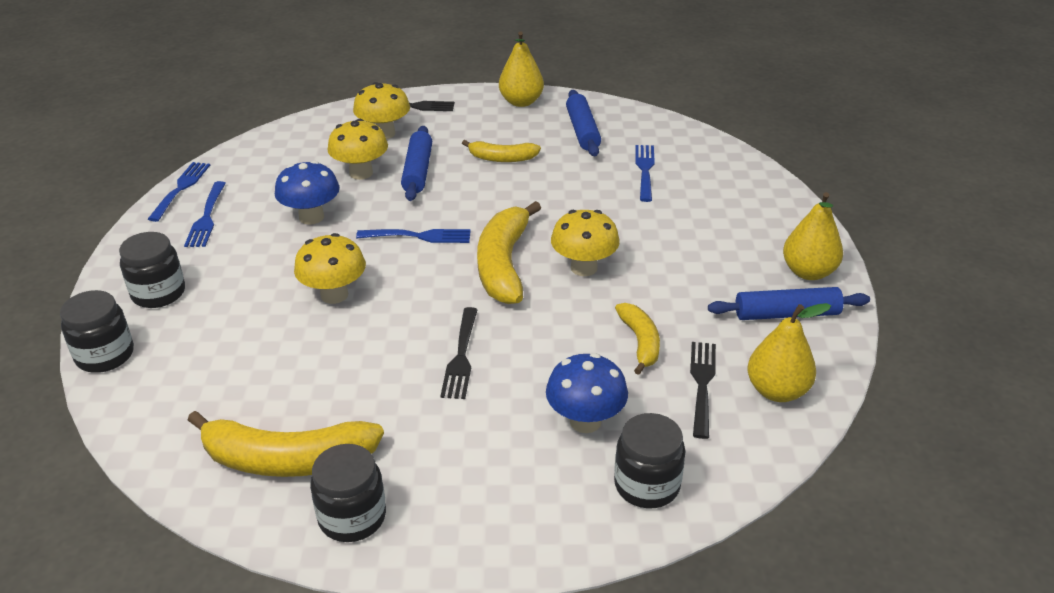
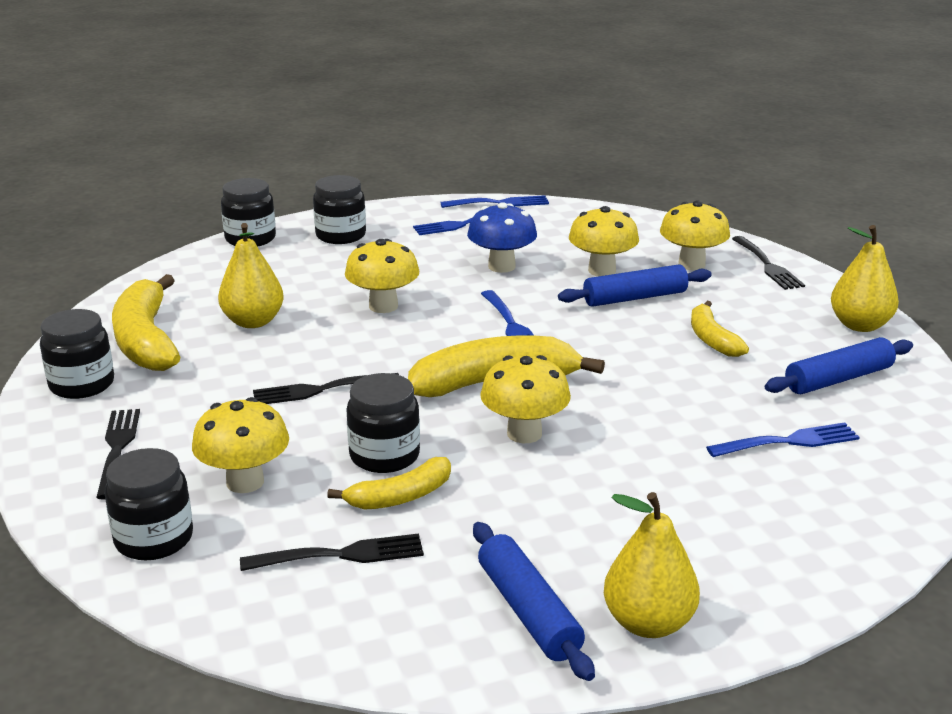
camera: 70 degrees right, 10 degrees down
blue mushroom [546,353,628,433] -> yellow mushroom [192,397,289,493]
yellow pear [748,303,831,402] -> yellow pear moved to [218,223,284,328]
none -> black fork [96,409,140,500]
none -> black jar [346,373,420,473]

